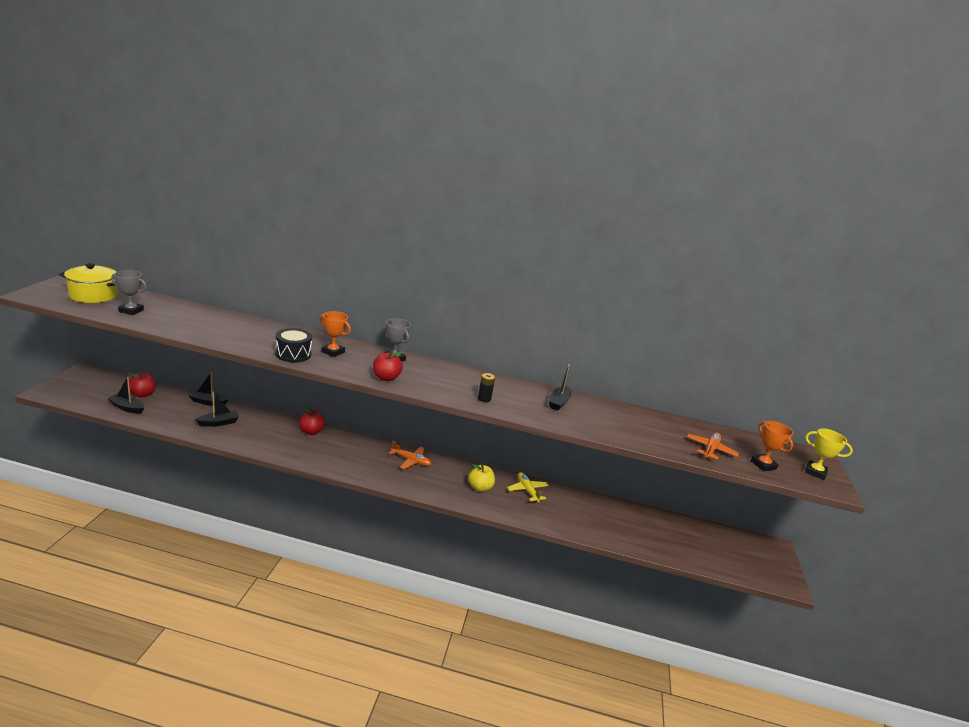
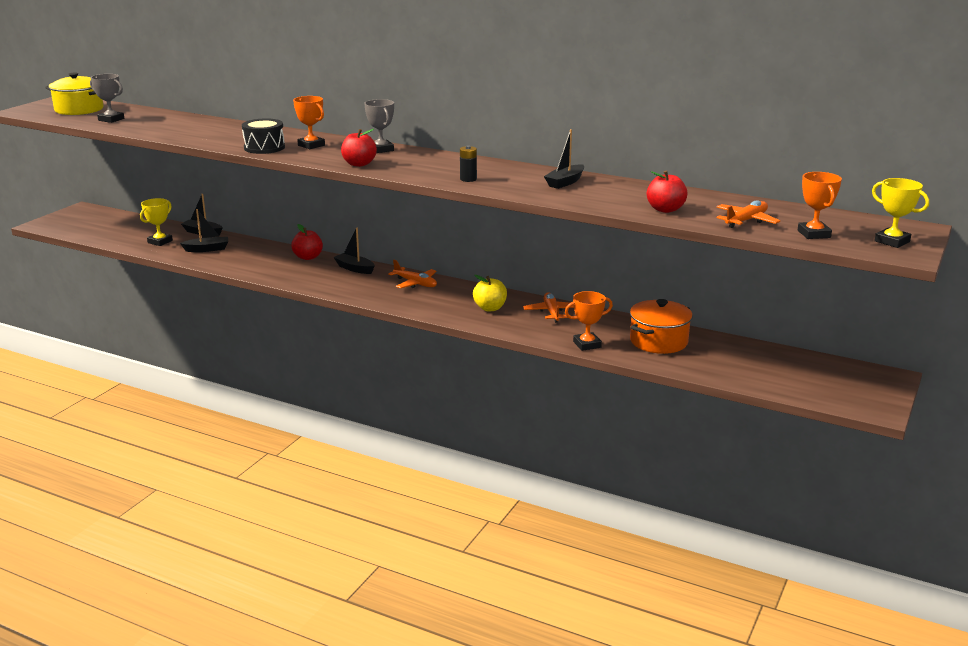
camera: 20 degrees right, 0 degrees up
black boat [108,377,144,414] -> black boat moved to [333,228,375,274]
red apple [128,372,156,398] -> red apple moved to [647,171,688,213]
yellow plane [507,472,549,502] -> orange plane [523,292,574,323]
none -> yellow trophy [140,198,173,246]
none -> orange trophy [565,291,613,351]
none -> orange pot [630,299,693,354]

